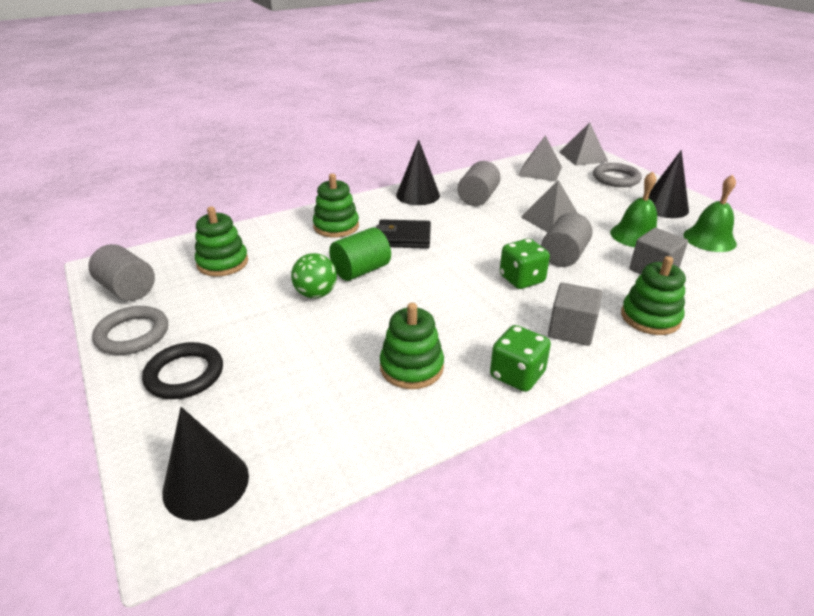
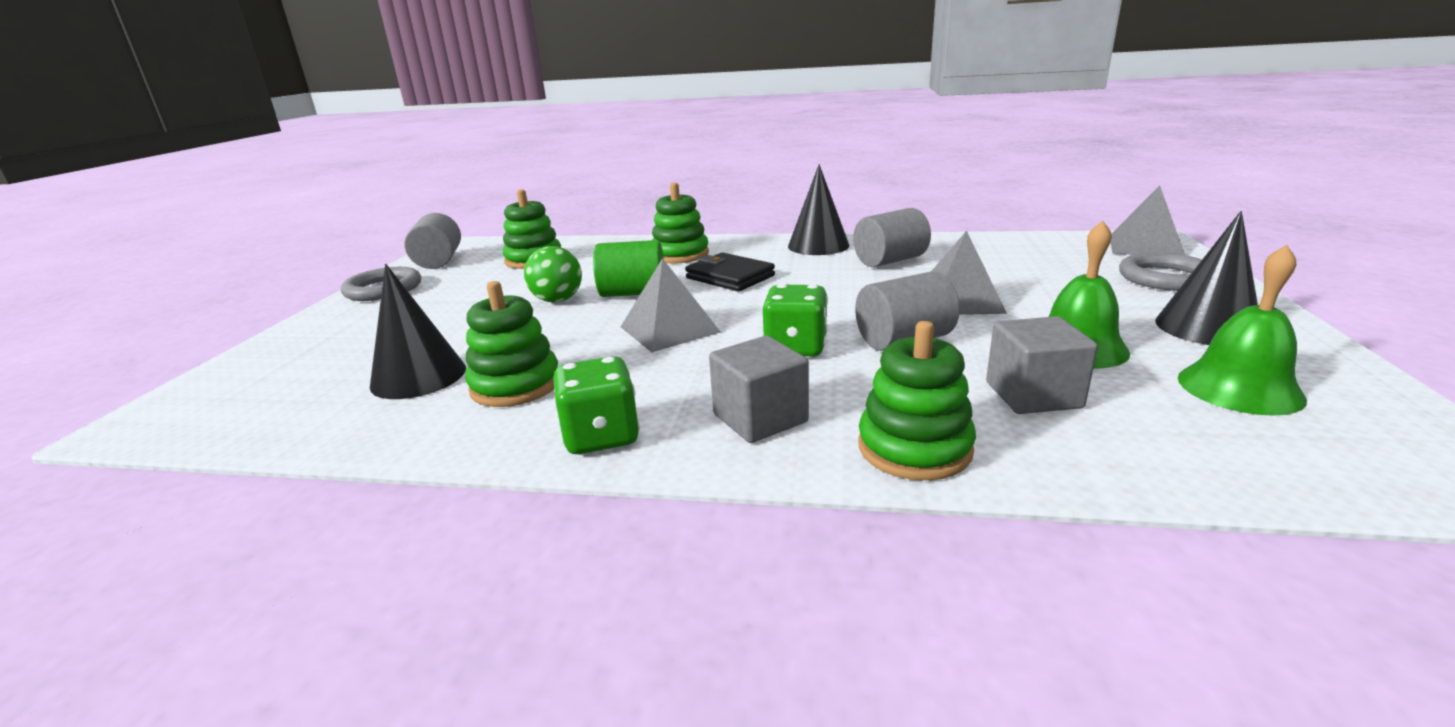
camera: 40 degrees right, 10 degrees down
black ring [142,342,223,399] -> none
black cone [162,407,249,521] -> black cone moved to [370,264,466,399]
grey pyramid [518,135,562,182] -> grey pyramid moved to [621,258,721,352]

